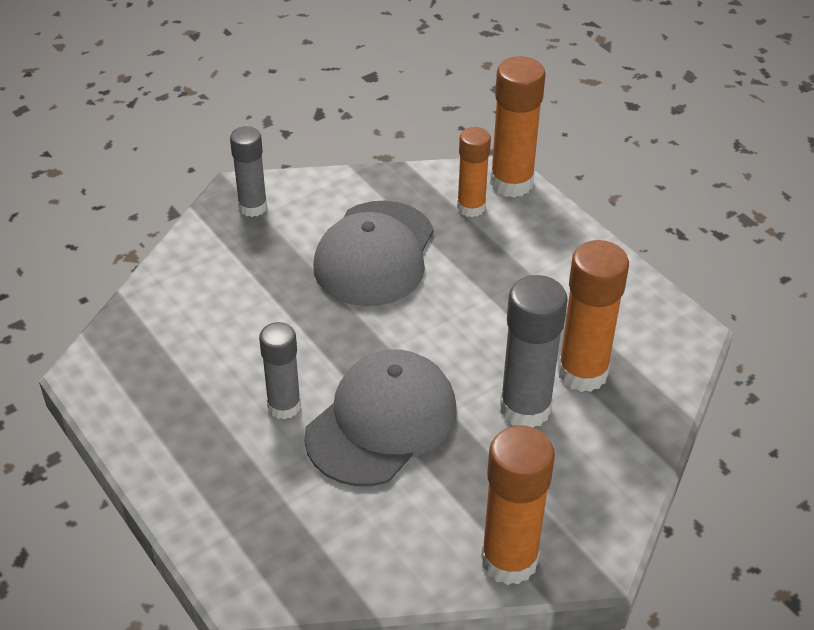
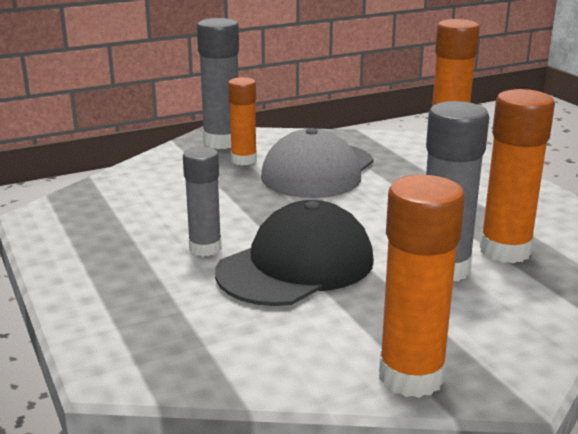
camera: 10 degrees right, 20 degrees down
grey glue stick [230,126,267,217] -> grey glue stick [197,18,239,149], size x1.54
grey cap [304,349,457,486] -> black cap [215,200,374,306]
orange glue stick [457,127,491,217] -> orange glue stick moved to [228,77,257,165]

